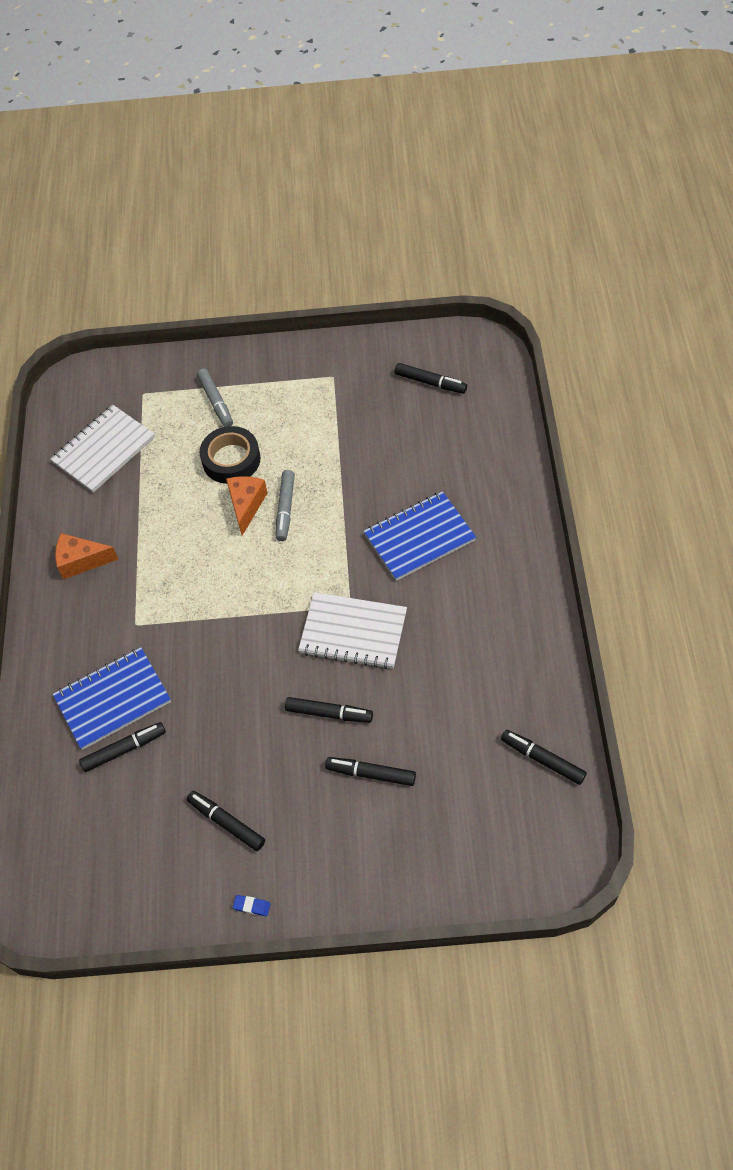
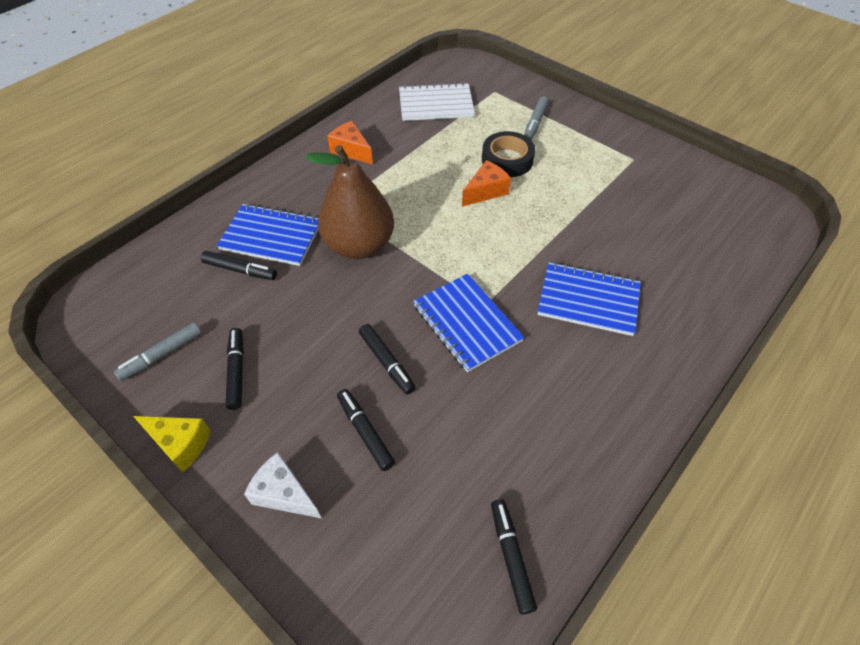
camera: 40 degrees right, 5 degrees down
blue eraser [233,895,270,916] -> yellow cheese [133,416,211,472]
grey marker [276,470,295,541] -> grey marker moved to [114,322,202,381]
white notebook [298,592,407,669] -> blue notebook [413,274,524,372]
black marker [395,363,467,394] -> none
none -> white cheese [244,452,321,518]
none -> brown pear [305,145,394,259]

